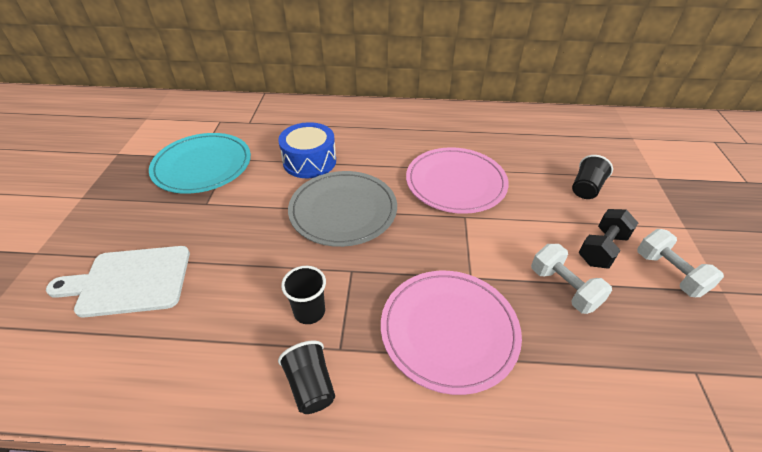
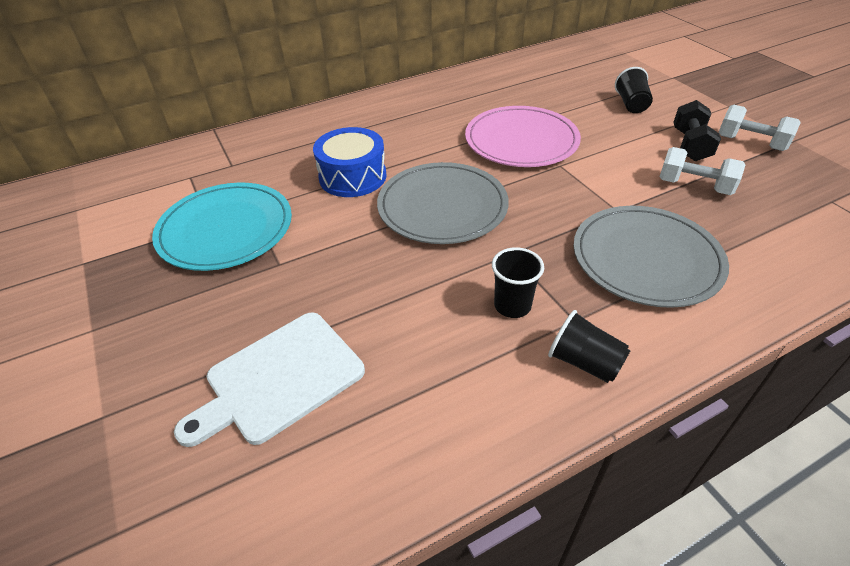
camera: 30 degrees left, 0 degrees up
pink plate [381,271,522,395] -> grey plate [574,206,729,308]

